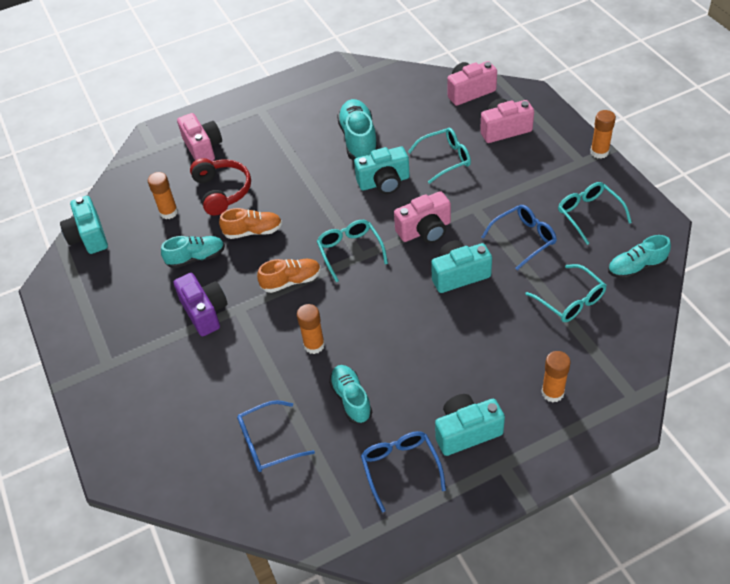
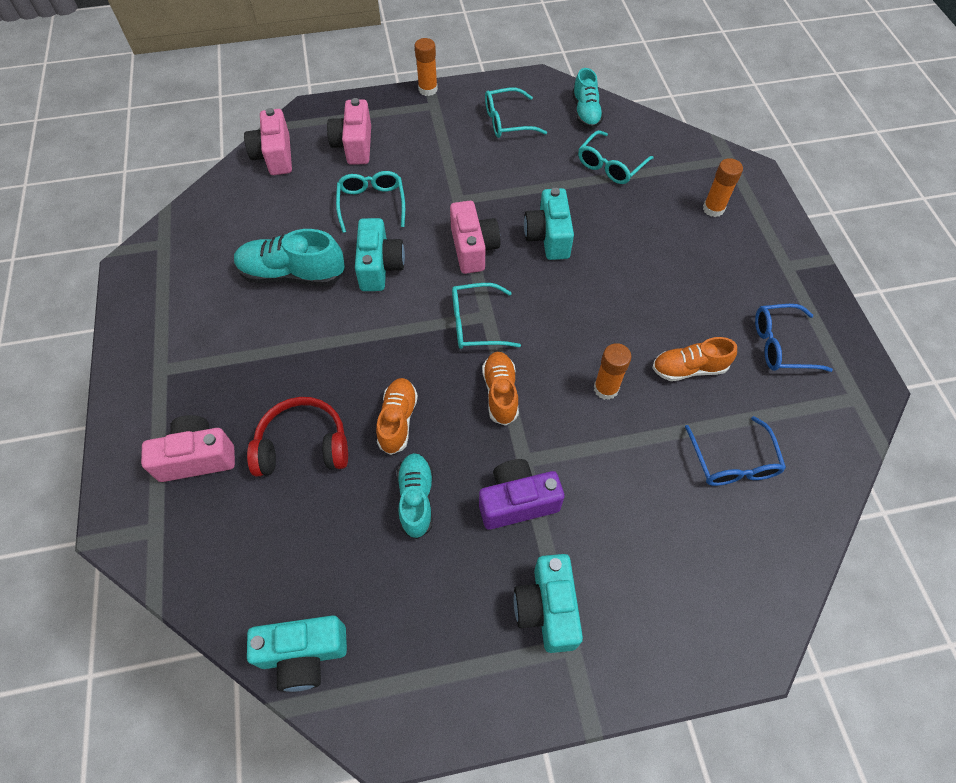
camera: 80 degrees left, 10 degrees up
orange glue stick [148,172,178,219] -> none
turquoise shoe [329,365,372,424] -> orange shoe [652,337,737,381]
turquoise camera [435,394,505,456] -> turquoise camera moved to [514,554,583,653]
blue glasses [482,205,557,270] -> none
turquoise glasses [525,264,607,322] -> turquoise glasses turned 150 degrees clockwise [578,130,654,184]

